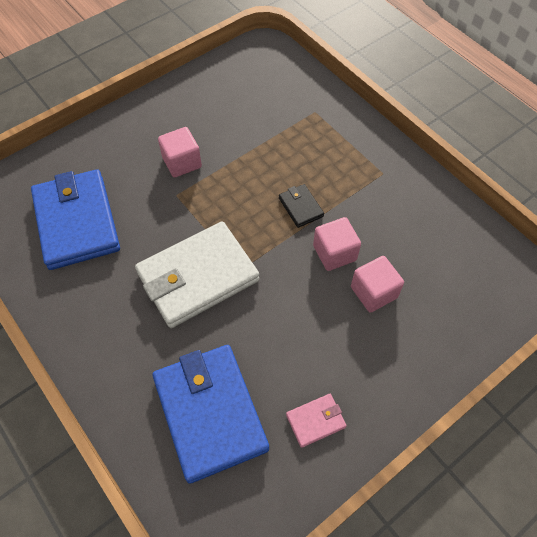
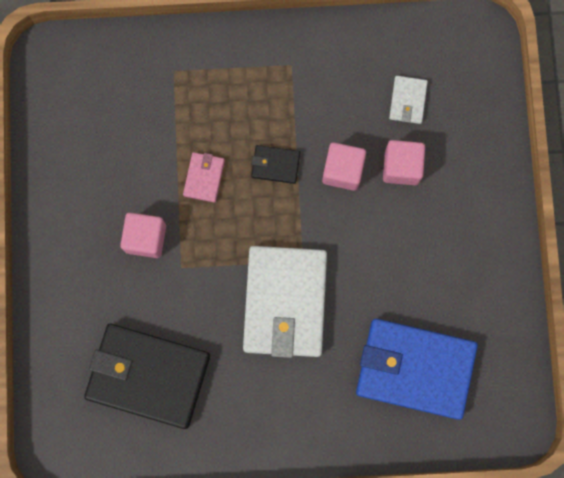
camera: 55 degrees left, 20 degrees up
blue wallet [31,169,120,270] -> black wallet [84,324,210,429]
pink wallet [286,394,347,448] -> pink wallet moved to [183,152,225,202]
none -> white wallet [389,76,428,124]

